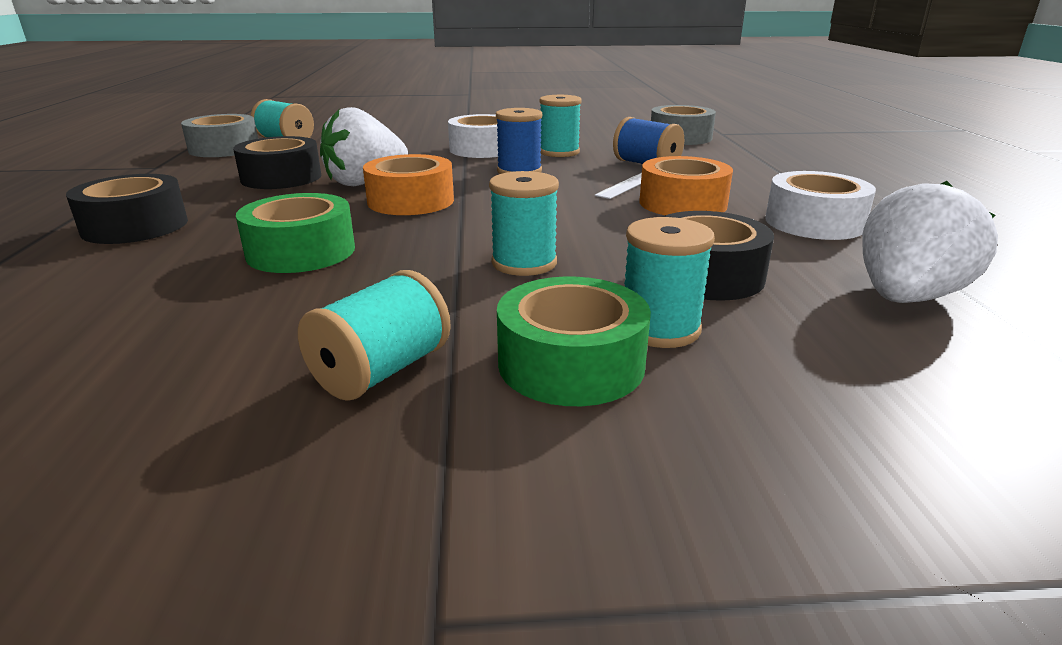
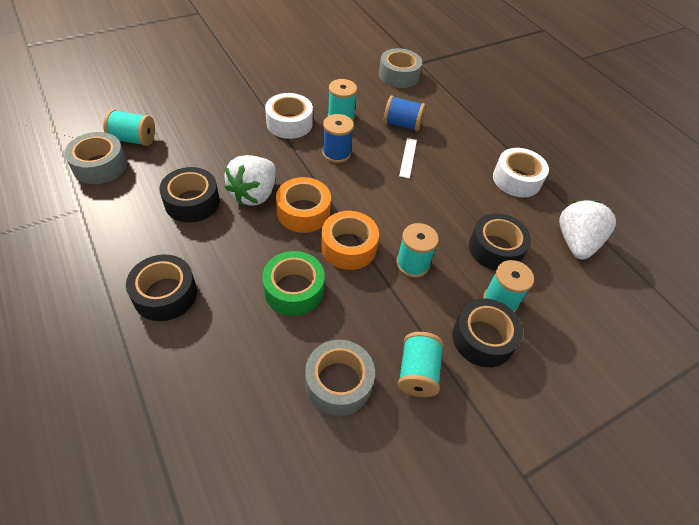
camera: 30 degrees left, 25 degrees up
green tape [497,277,651,406] -> black tape [452,299,523,367]
orange tape [639,156,733,215] -> orange tape moved to [321,211,379,270]
none -> grey tape [305,340,375,416]

